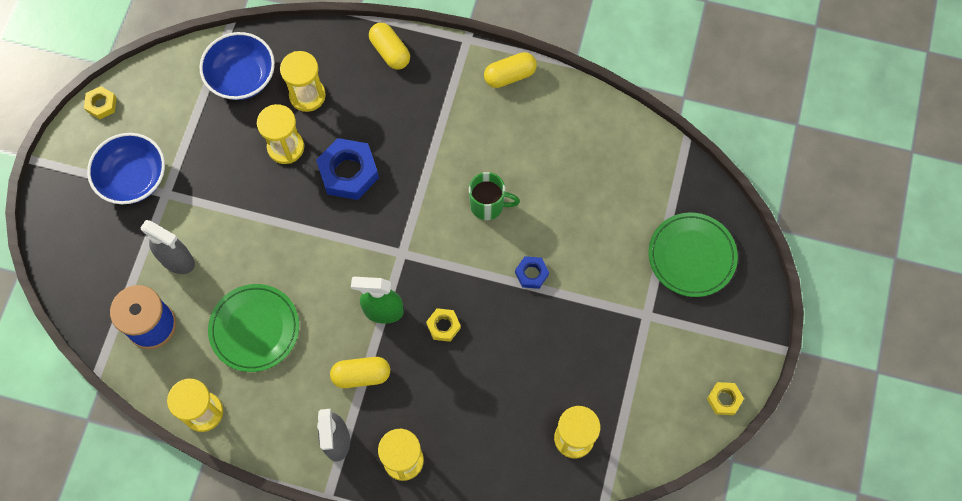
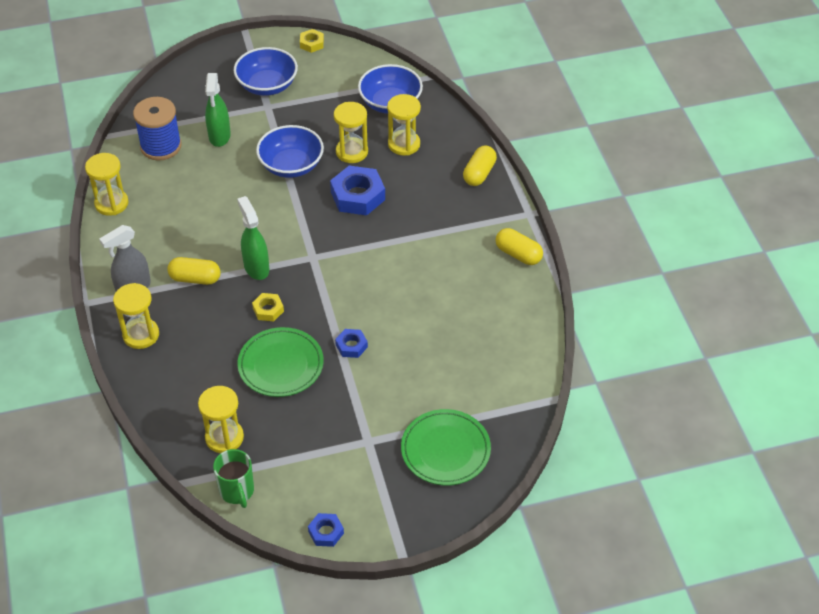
camera: 60 degrees right, 20 degrees down
grey spray bottle [140,220,195,274] -> green spray bottle [205,73,231,147]
green plate [208,284,299,372] -> green plate moved to [237,327,324,397]
yellow capsule [330,357,390,388] -> yellow capsule turned 45 degrees counterclockwise [167,257,221,285]
green mug [469,172,520,220] -> green mug moved to [213,449,254,508]
yellow nut [707,382,744,415] -> blue nut [308,513,344,547]
none -> blue bowl [256,125,324,178]

